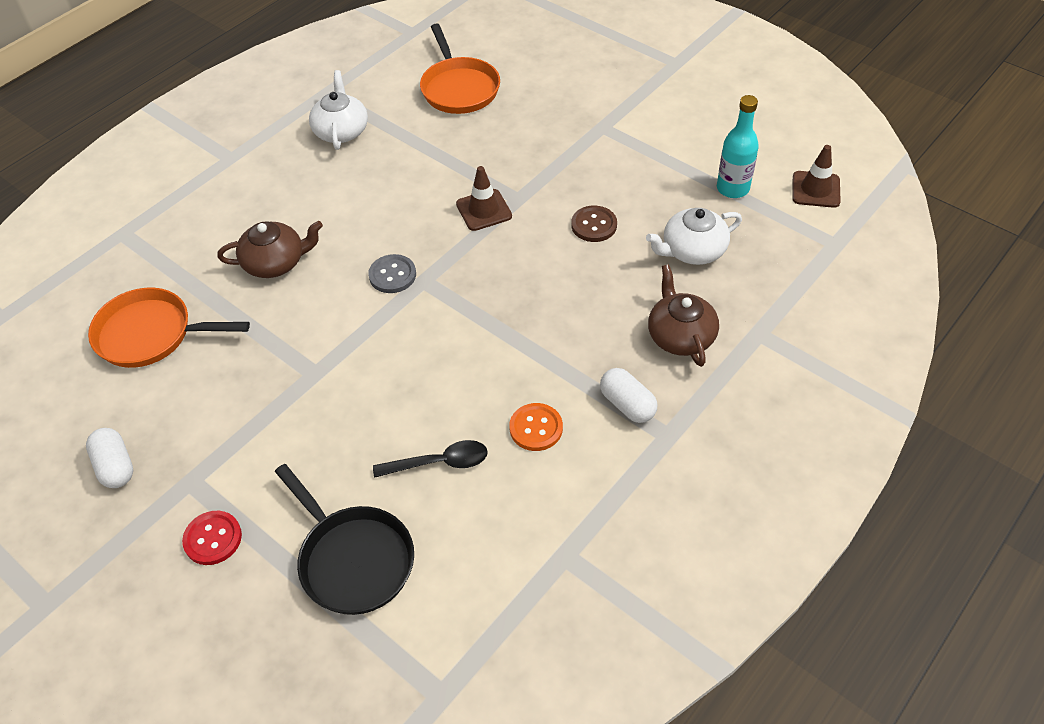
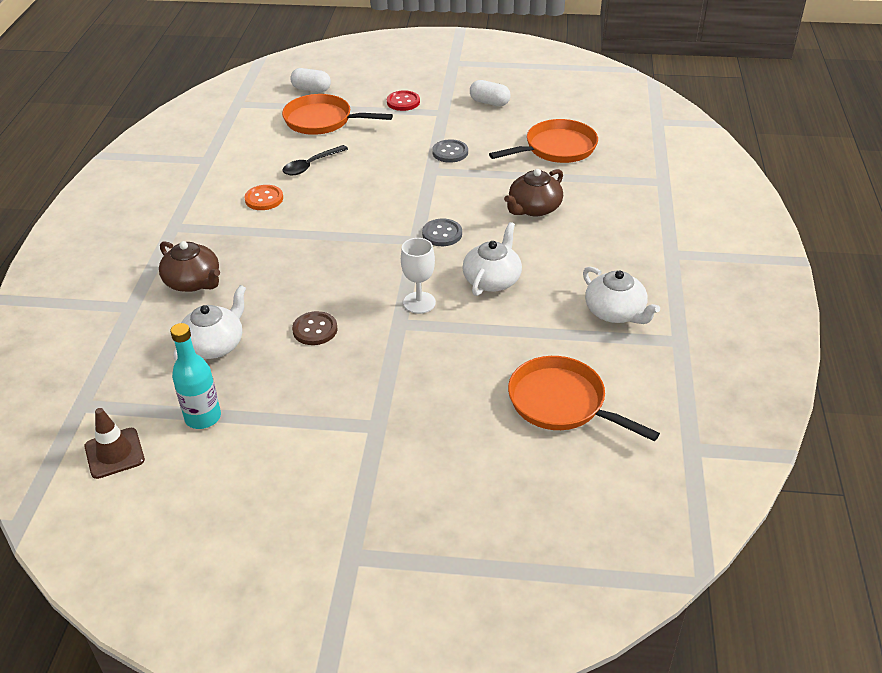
camera: 145 degrees right, 10 degrees down
black pan [275,464,414,615] -> orange pan [282,94,393,135]
brown traffic cone [456,166,512,231] -> white goblet [401,238,436,314]
white capsule [600,368,657,423] -> white capsule moved to [290,68,331,92]
none -> grey button [432,139,468,163]
none -> white teapot [462,222,522,296]

